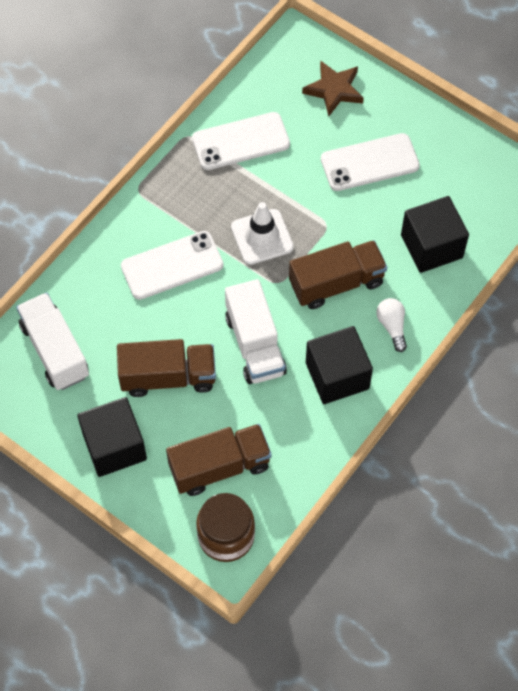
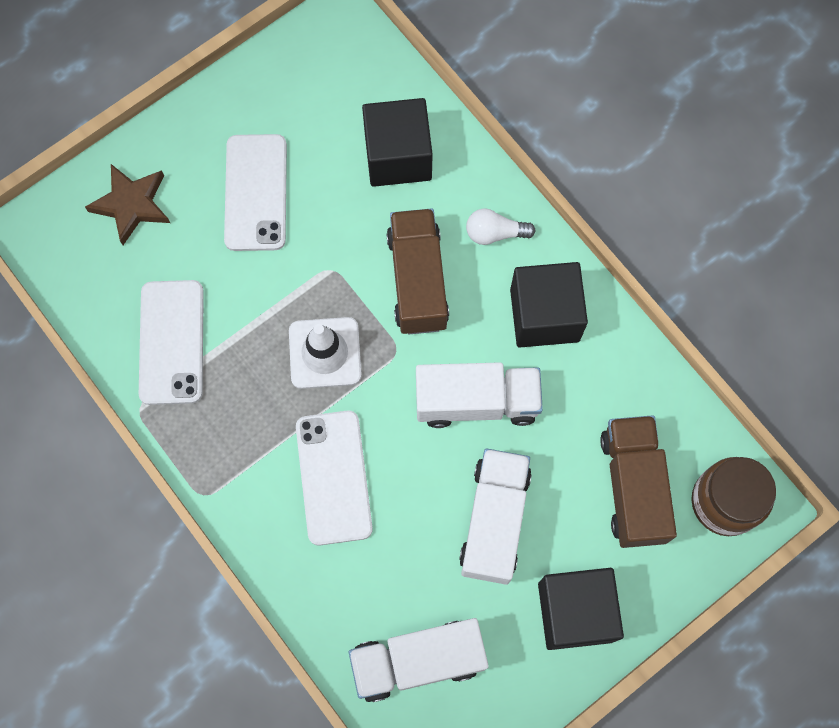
camera: 75 degrees left, 10 degrees up
brown truck [117,339,216,397] -> white truck [459,449,532,585]

